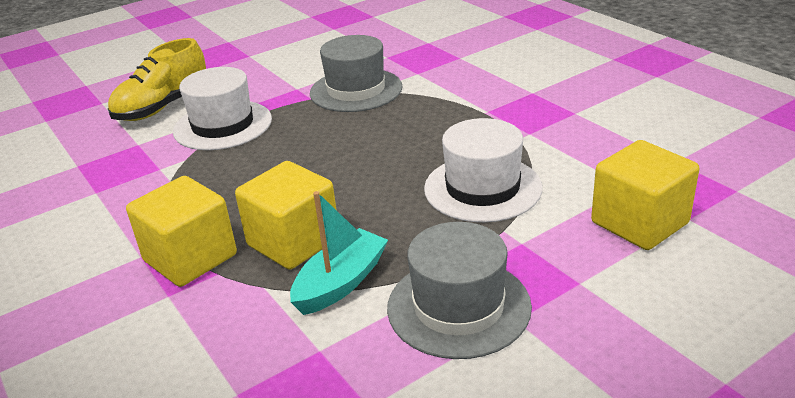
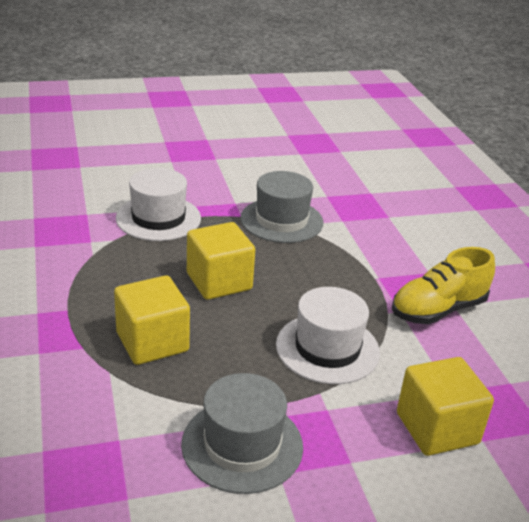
camera: 15 degrees right, 0 degrees up
yellow shoe [108,38,206,121] -> yellow shoe moved to [392,247,495,324]
yellow cube [126,176,237,287] -> yellow cube moved to [187,222,255,300]
turquoise boat [290,191,388,315] -> none

